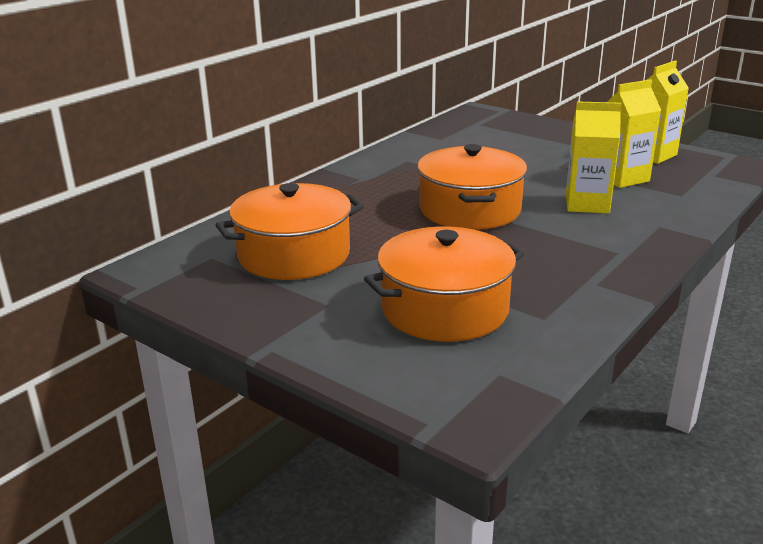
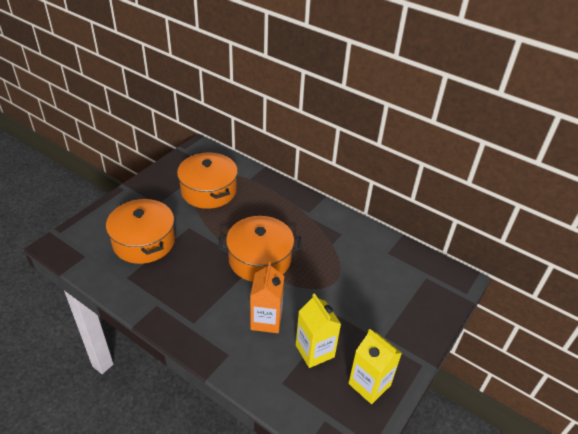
camera: 85 degrees right, 15 degrees up
yellow carton [566,101,622,214] -> orange carton [250,262,284,333]

